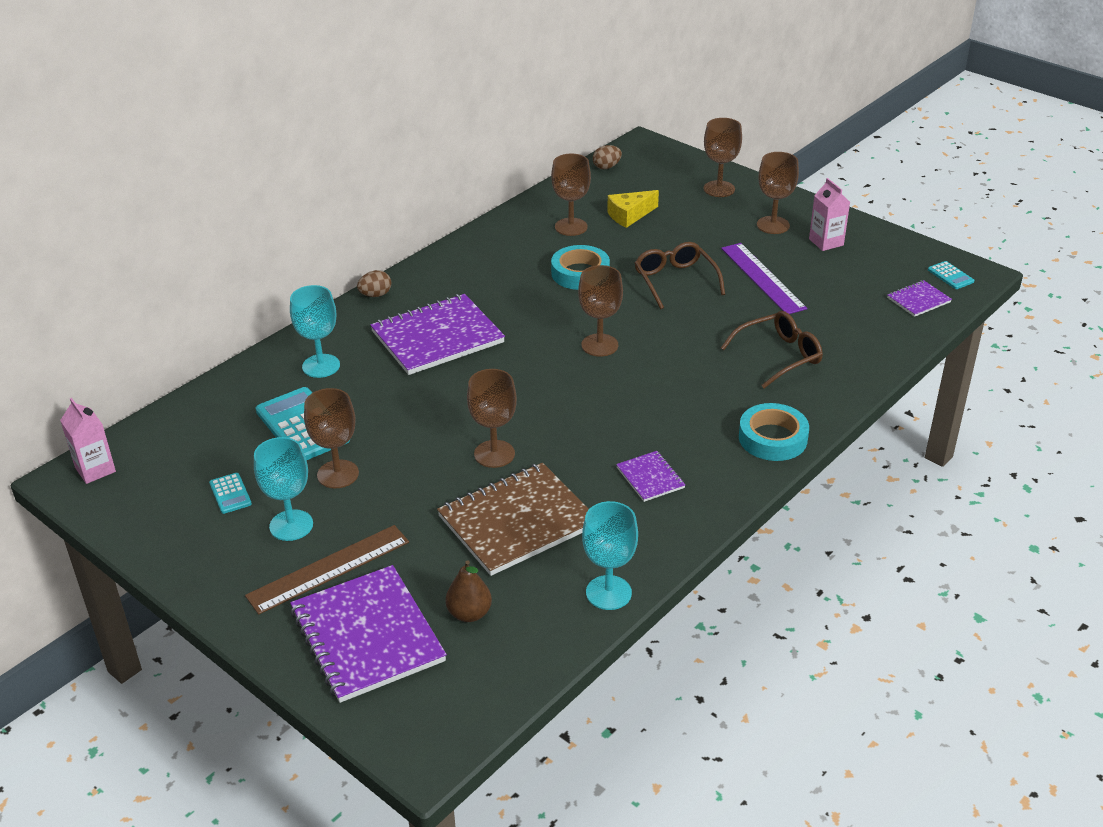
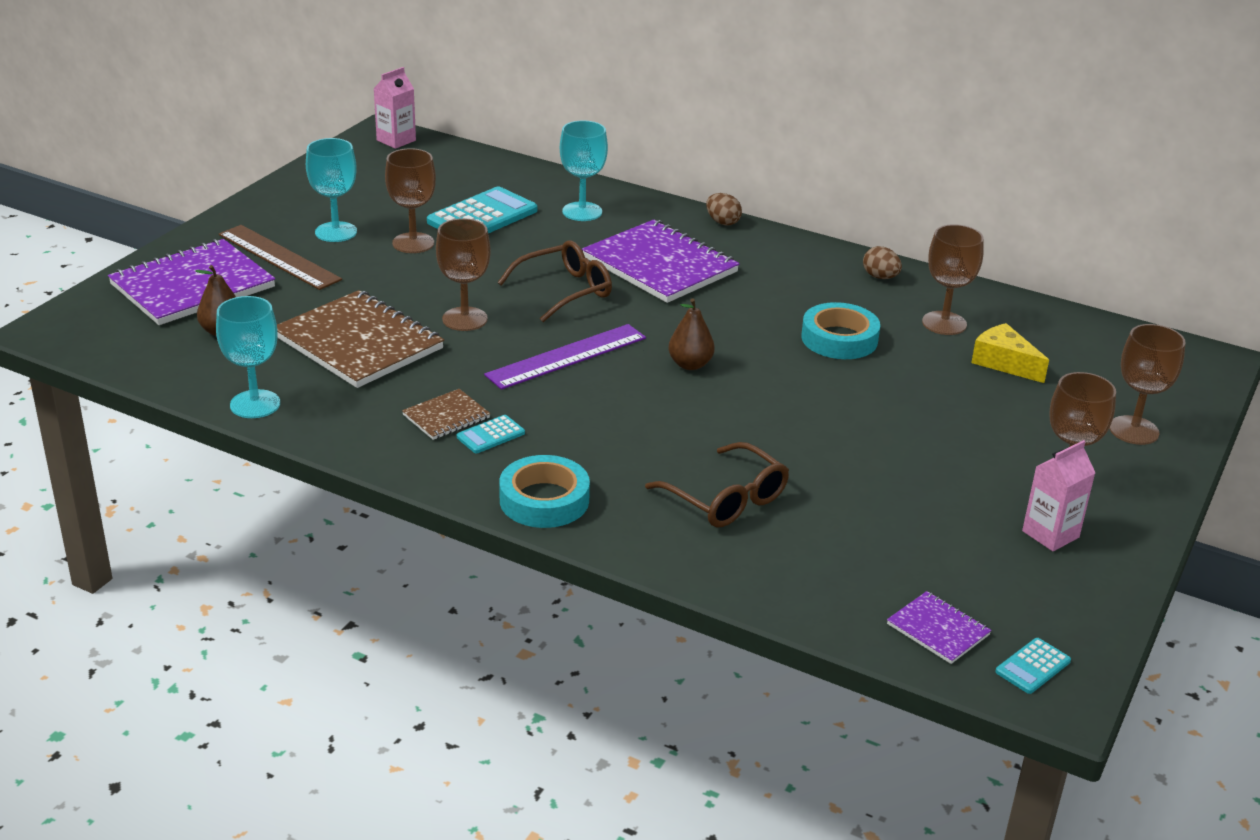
camera: 75 degrees right, 5 degrees down
turquoise calculator [209,473,252,514] -> turquoise calculator moved to [457,415,525,453]
brown goblet [578,265,623,357] -> brown pear [668,298,715,370]
brown egg [593,145,622,169] -> brown egg moved to [863,246,902,279]
purple notebook [616,451,685,502] -> brown notebook [402,389,490,440]
brown glasses [635,242,725,309] -> brown glasses moved to [497,240,612,322]
purple ruler [721,243,807,314] -> purple ruler moved to [484,324,646,390]

